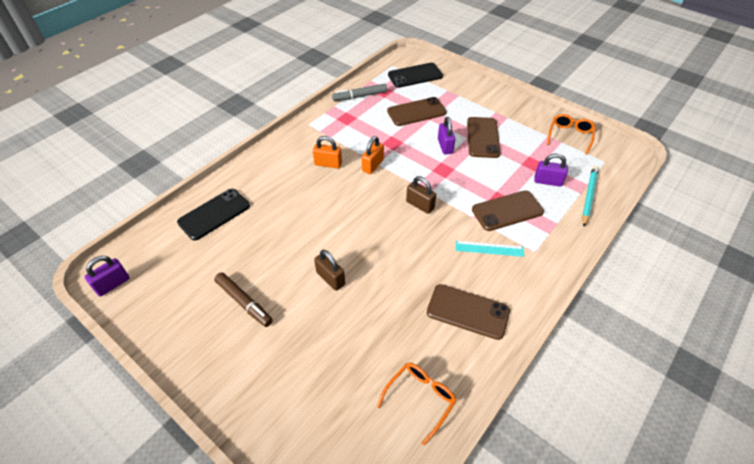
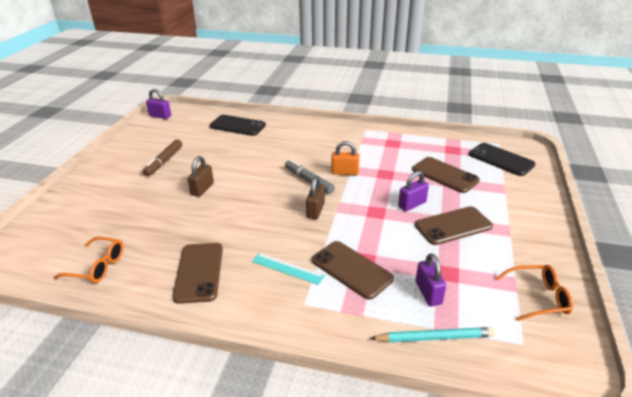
camera: 65 degrees right, 15 degrees down
orange padlock [313,136,342,168] -> none
grey marker [332,84,387,101] -> grey marker moved to [285,160,335,194]
turquoise ruler [456,241,524,257] -> turquoise ruler turned 45 degrees counterclockwise [252,253,325,285]

